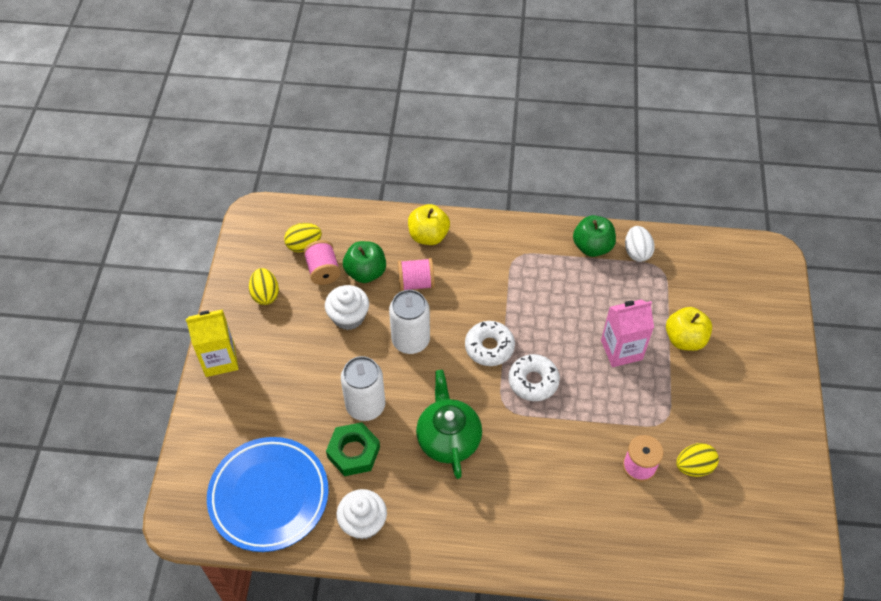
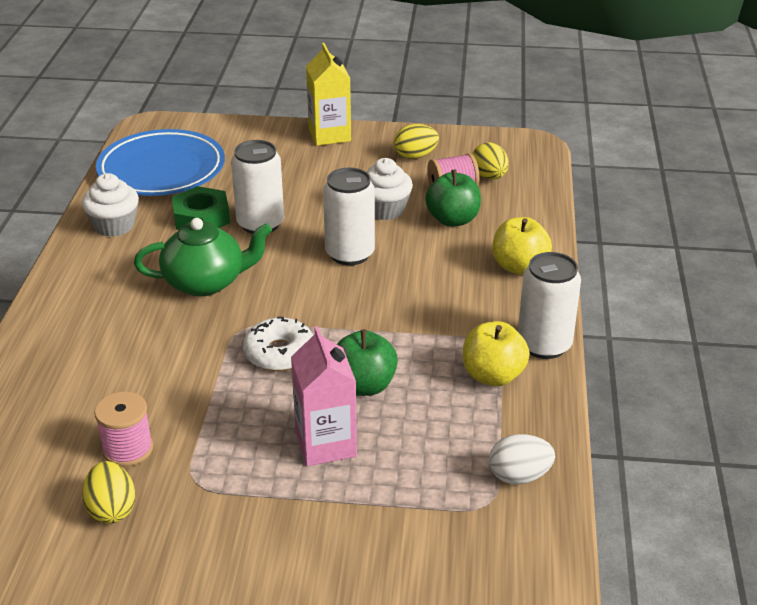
camera: 90 degrees right, 20 degrees down
pink spool [398,258,435,291] -> none
white donut [465,321,515,366] -> none
green apple [573,215,616,257] -> green apple moved to [337,329,398,396]
yellow apple [666,307,712,351] -> yellow apple moved to [463,321,530,386]
none -> white can [518,252,581,359]

